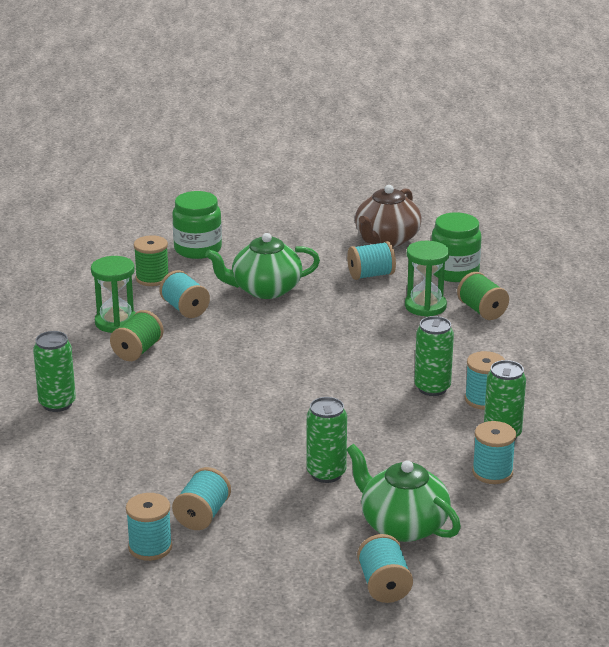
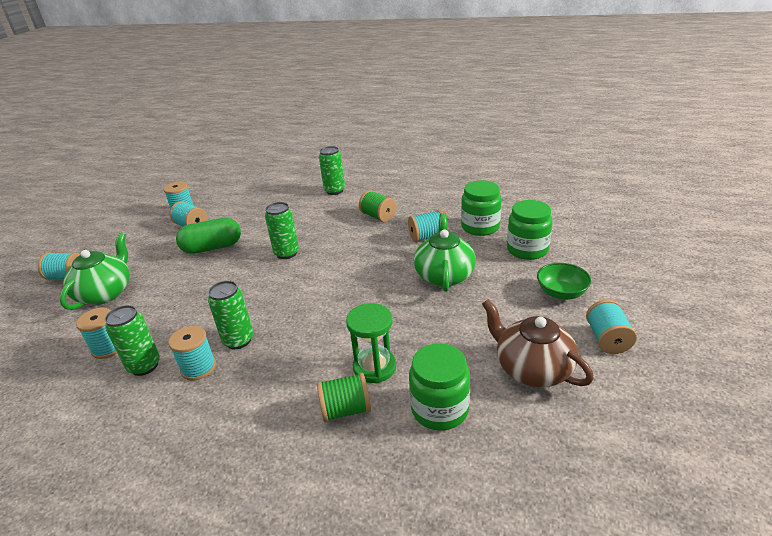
camera: 110 degrees right, 5 degrees up
green hourglass [91,256,136,333] -> none
green spool [134,235,168,286] -> green jar [461,180,502,236]
green can [307,397,347,483] -> green can moved to [265,202,299,259]
green teapot [346,444,461,542] -> green teapot turned 45 degrees counterclockwise [60,233,130,310]
turquoise spool [347,241,396,280] -> turquoise spool moved to [586,300,637,354]
none -> green capsule [176,218,241,254]
none -> green bowl [537,263,591,300]

